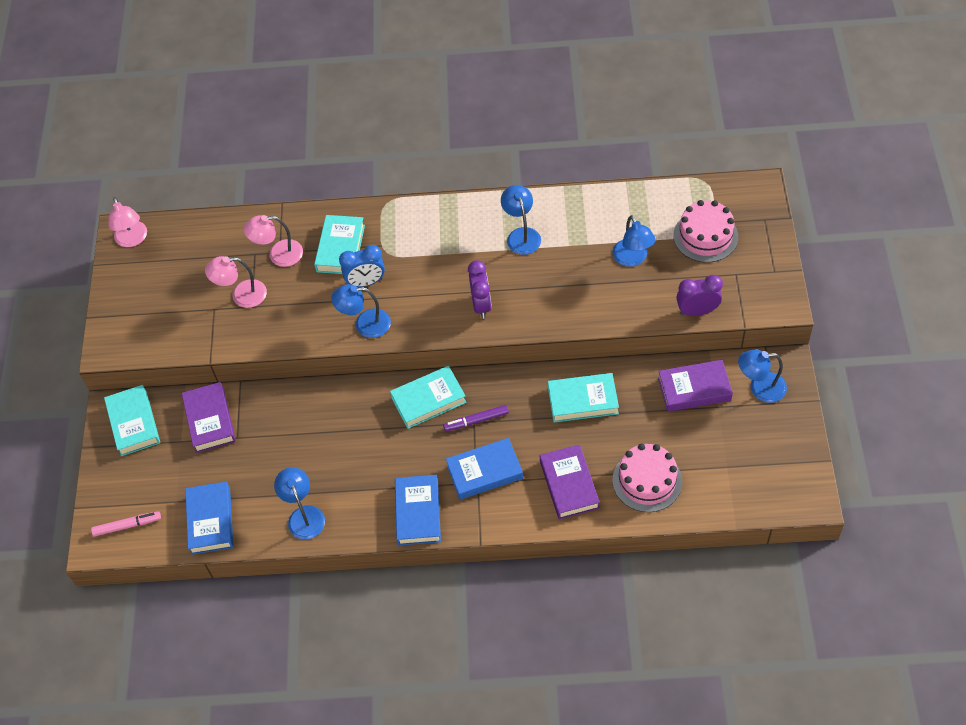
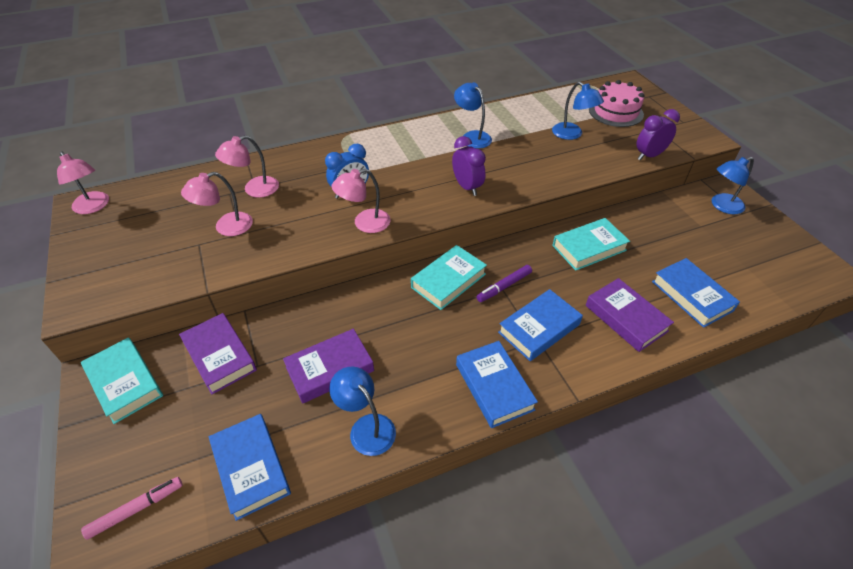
camera: 25 degrees left, 10 degrees down
turquoise book [314,215,365,274] -> none
blue lamp [331,284,391,338] -> pink lamp [332,169,390,233]
pink cake [613,443,682,512] -> blue book [652,258,740,328]
purple book [658,360,733,412] -> purple book moved to [283,329,374,404]

